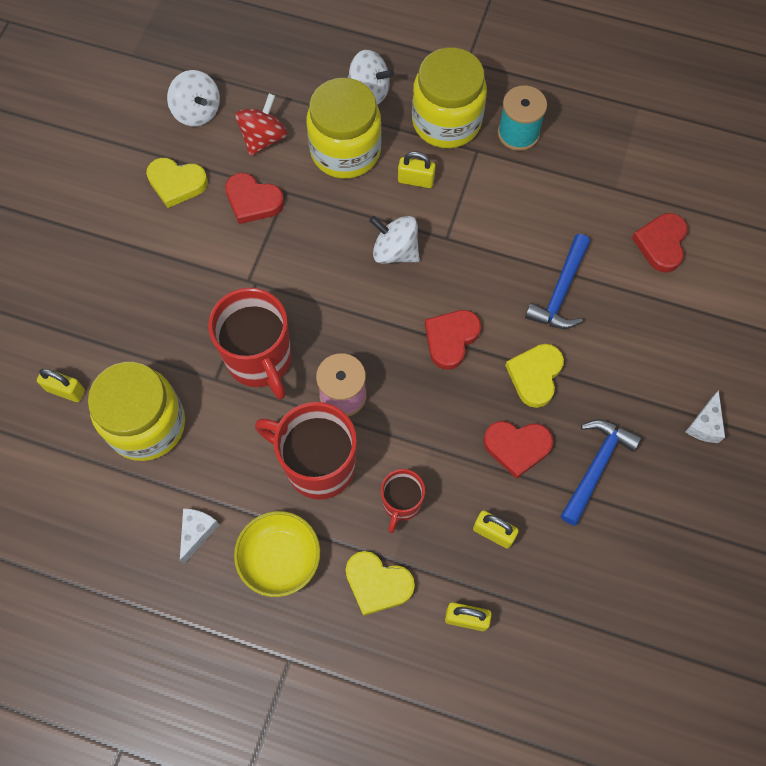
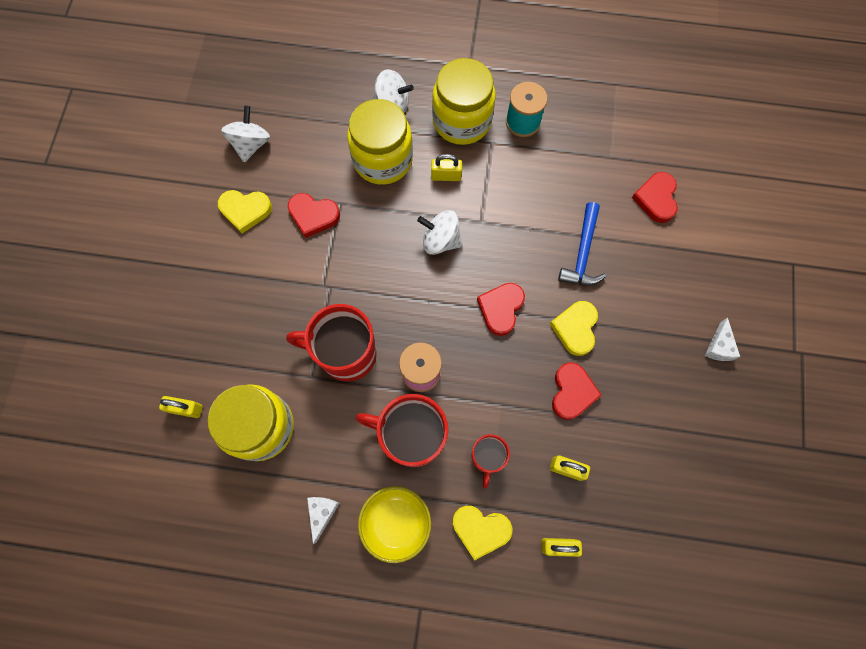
camera: 10 degrees left, 5 degrees up
white spinning top [167,70,220,127] -> white spinning top turned 120 degrees counterclockwise [221,105,270,163]
red mug [208,288,292,400] -> red mug turned 135 degrees clockwise [286,304,377,381]
red spinning top [235,93,288,156] -> none
red heart [483,421,553,479] -> red heart turned 75 degrees counterclockwise [552,363,602,420]
blue hammer [561,419,642,526] -> none

